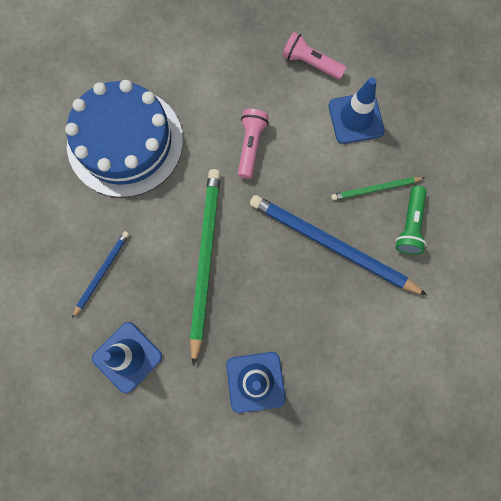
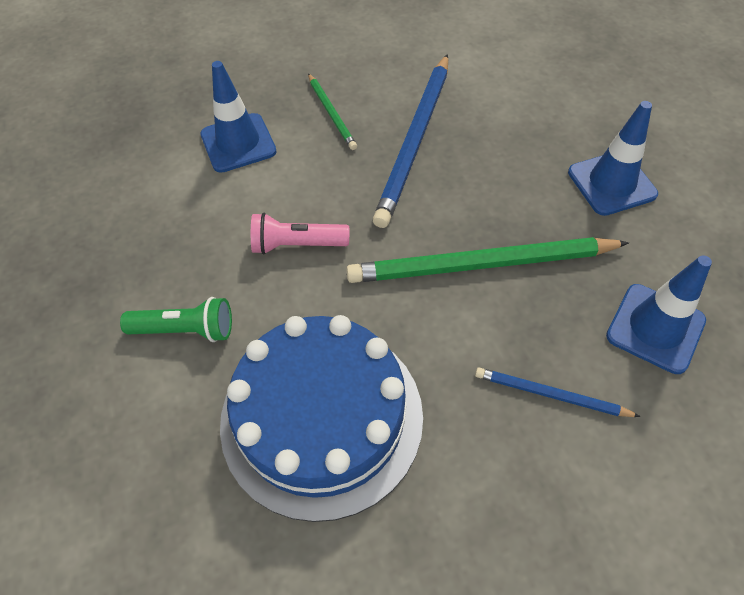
camera: 100 degrees left, 20 degrees down
pink flashlight [282,32,346,80] -> none
green flashlight [396,186,427,255] -> green flashlight moved to [120,297,232,342]

